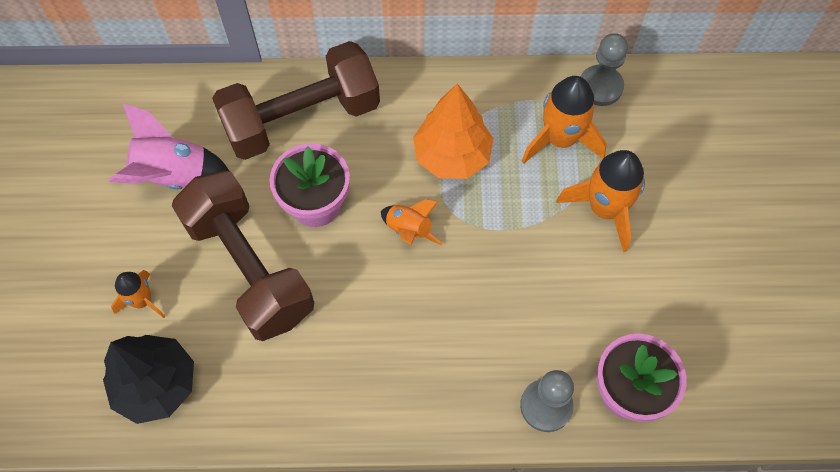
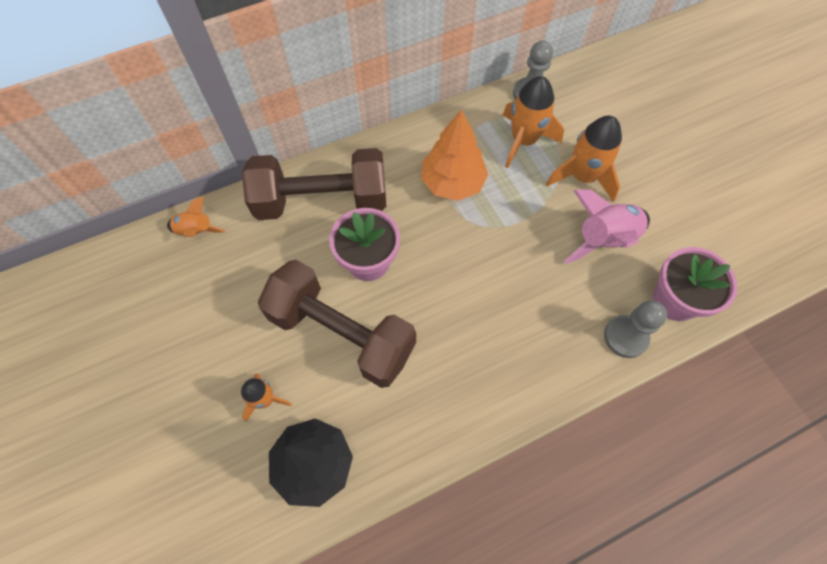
camera: 25 degrees left, 0 degrees up
pink rocket [109,103,229,189] -> pink rocket moved to [564,190,650,264]
brown dumbbell [212,41,380,160] -> brown dumbbell turned 45 degrees clockwise [242,148,386,220]
orange rocket [381,199,443,245] -> orange rocket moved to [167,196,226,237]

